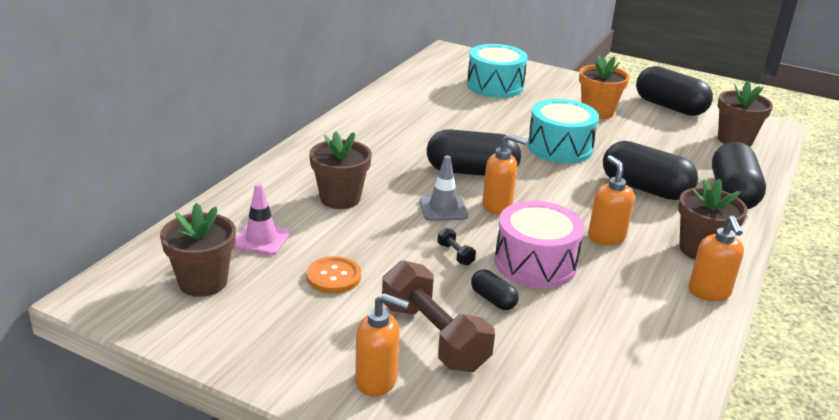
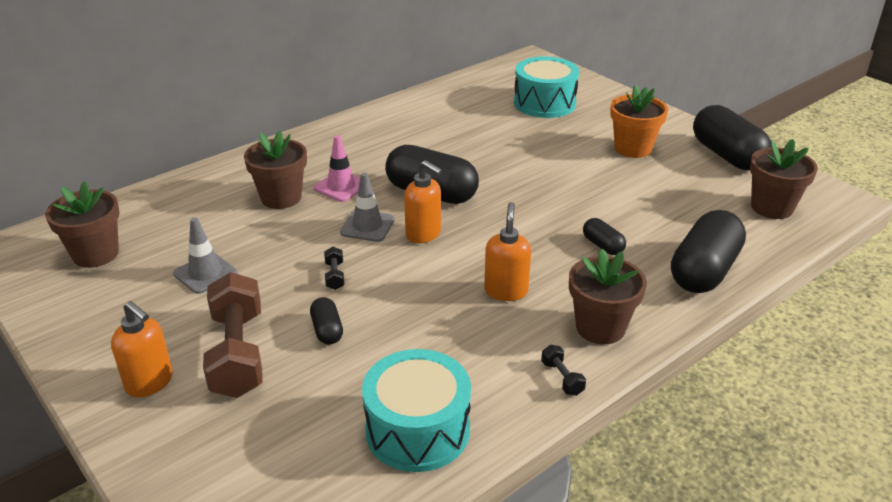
camera: 25 degrees right, 5 degrees up
pink traffic cone [233,183,290,256] -> pink traffic cone moved to [314,135,360,202]
orange button [306,256,361,293] -> grey traffic cone [173,218,237,294]
pink drum [495,201,584,288] -> none
turquoise drum [527,99,599,163] -> turquoise drum moved to [362,349,471,472]
black capsule [603,141,698,200] -> black capsule [583,218,626,255], size x0.48
orange soap dispenser [688,216,744,301] -> black dumbbell [541,345,586,396]

